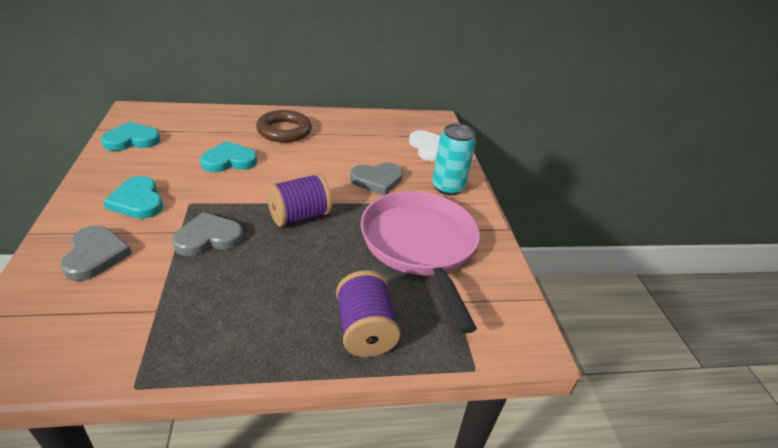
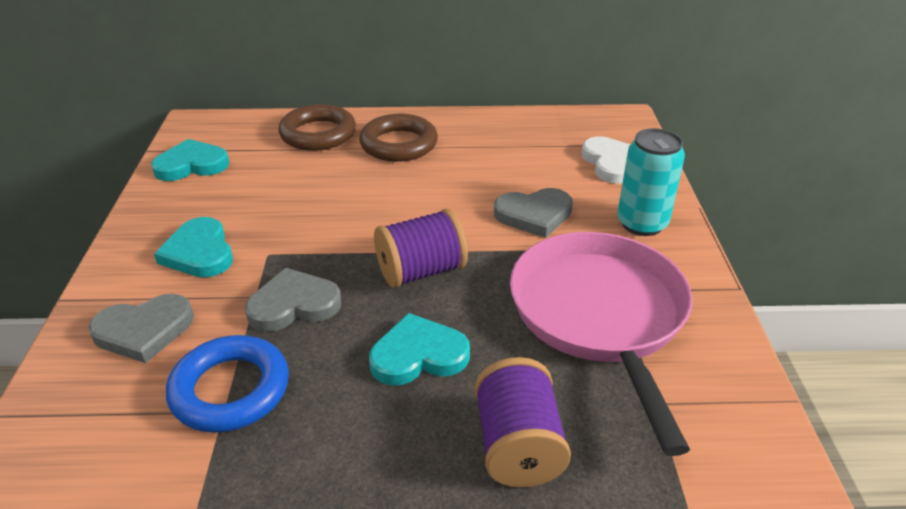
camera: 10 degrees right, 0 degrees up
grey heart [60,225,132,281] -> grey heart turned 75 degrees clockwise [88,294,194,363]
turquoise heart [200,141,257,172] -> turquoise heart moved to [369,313,470,385]
none -> blue ring [166,335,289,433]
none -> brown ring [278,104,356,151]

